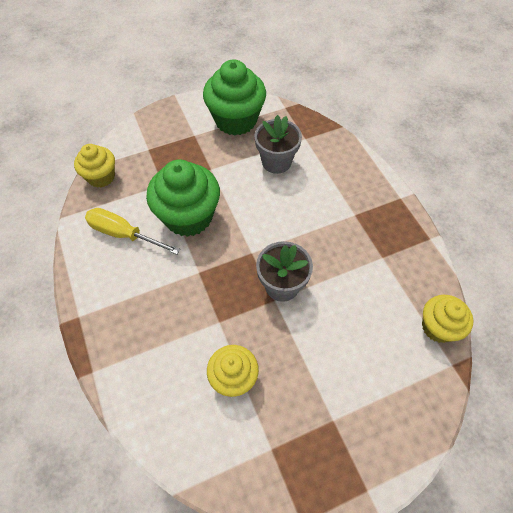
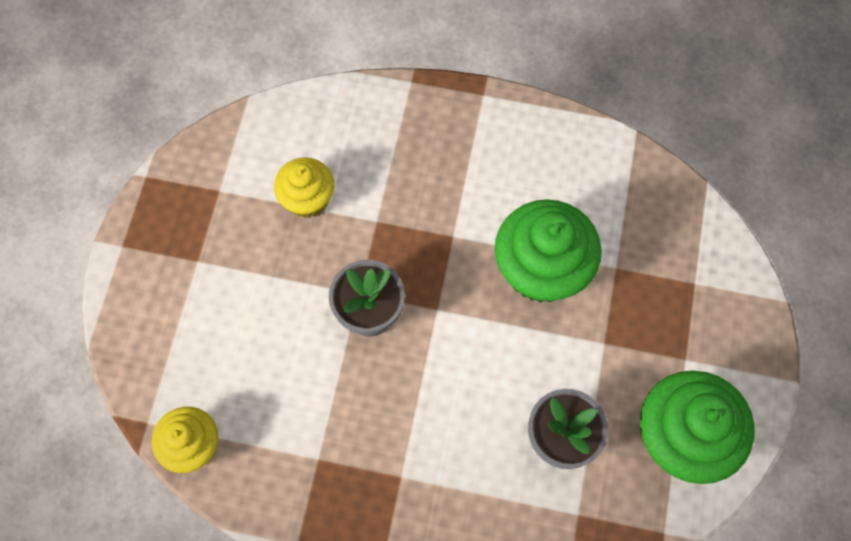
camera: 125 degrees right, 10 degrees up
yellow cupcake [74,144,115,188] -> none
yellow screwdriver [85,208,180,255] -> none

